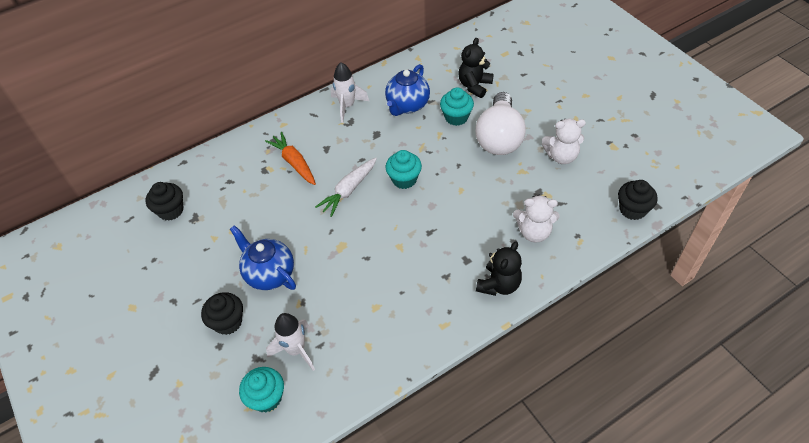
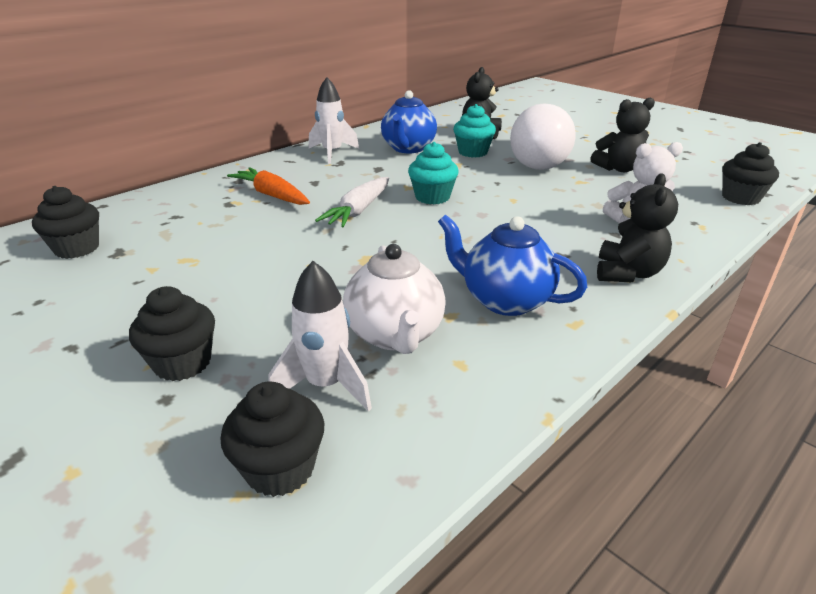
camera: 15 degrees left, 20 degrees down
blue teapot [230,225,296,290] -> blue teapot moved to [438,215,587,316]
turquoise cupcake [239,367,284,412] -> black cupcake [221,381,324,497]
white teddy bear [542,119,586,164] -> black teddy bear [591,98,655,172]
none -> white teapot [343,244,446,354]

